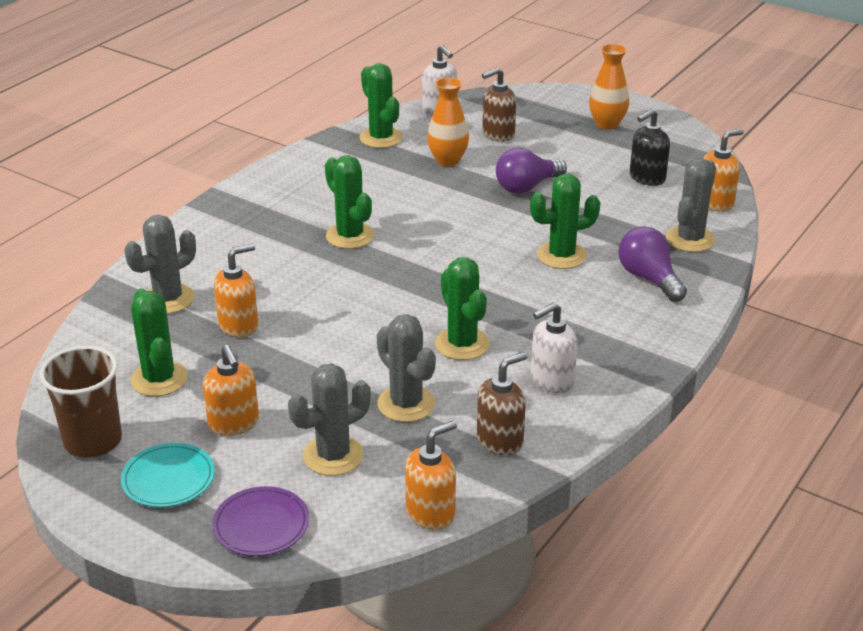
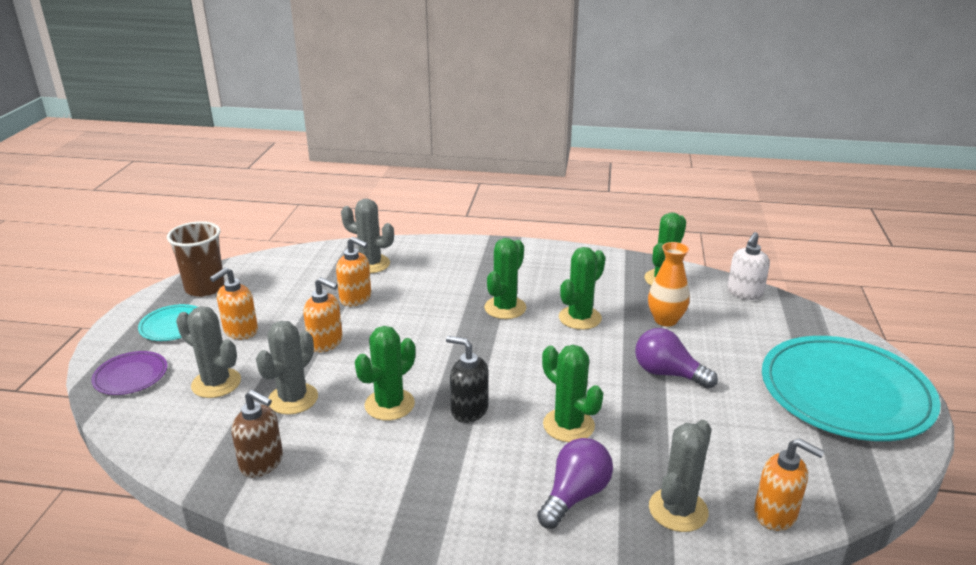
camera: 65 degrees right, 5 degrees down
green cactus [130,288,188,396] -> green cactus moved to [559,247,605,330]
orange soap dispenser [405,421,457,530] -> orange soap dispenser moved to [303,277,343,352]
brown soap dispenser [482,67,516,142] -> none
white soap dispenser [531,302,578,394] -> none
orange vase [589,44,629,130] -> turquoise plate [762,336,941,441]
black soap dispenser [630,109,670,186] -> black soap dispenser moved to [446,336,488,423]
grey cactus [666,158,716,252] -> grey cactus turned 60 degrees counterclockwise [649,420,712,532]

